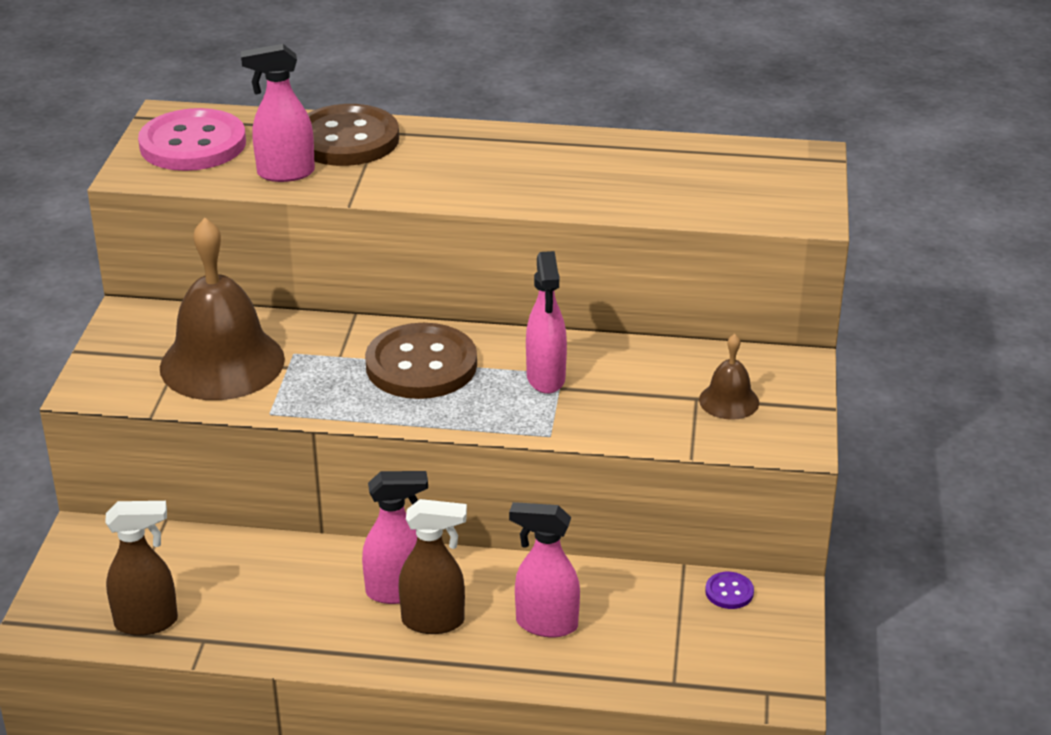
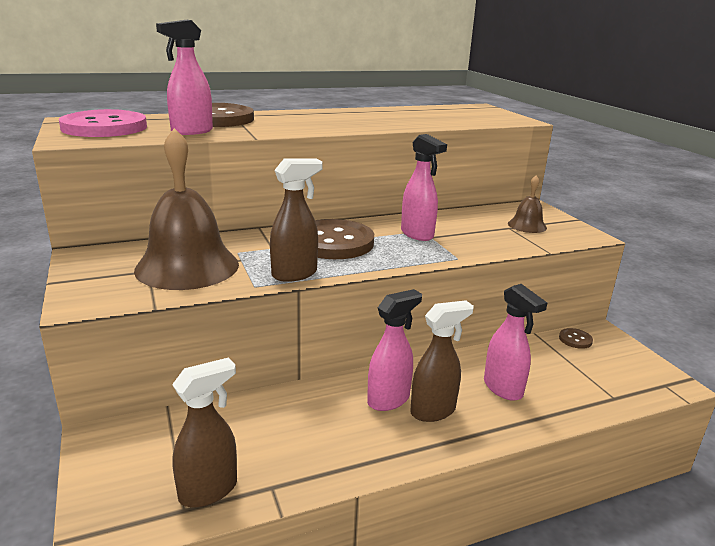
camera: 30 degrees left, 10 degrees down
pink spray bottle [509,502,580,637] -> pink spray bottle turned 105 degrees counterclockwise [484,284,547,401]
purple button [705,572,754,609] -> brown button [559,328,593,349]
none -> brown spray bottle [270,158,323,282]

